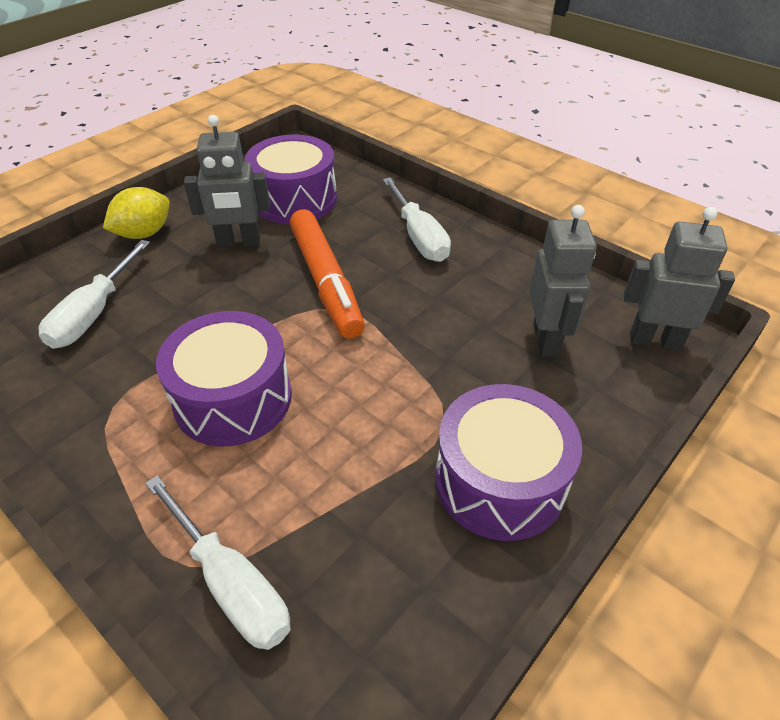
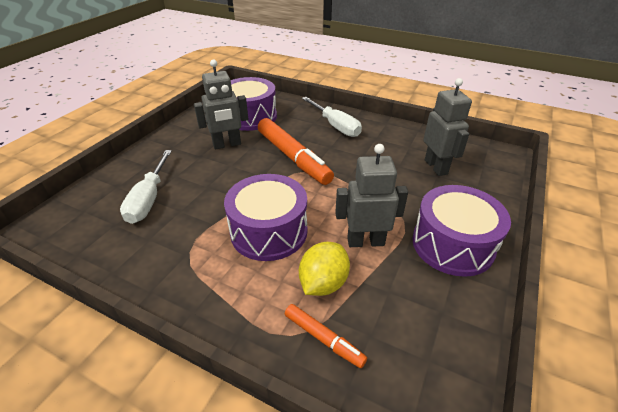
camera: 15 degrees left, 5 degrees down
yellow lemon [103,187,170,239] -> yellow lemon moved to [299,242,350,296]
white screwdriver [145,475,291,650] -> orange marker [285,304,367,368]
grey robot [624,207,735,351] -> grey robot moved to [335,144,408,247]

